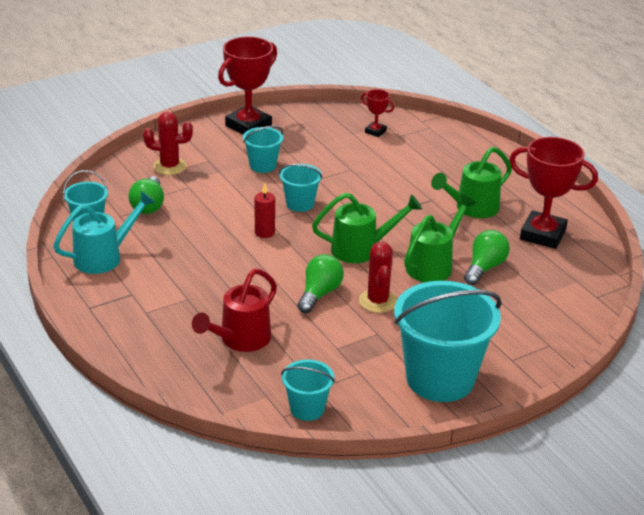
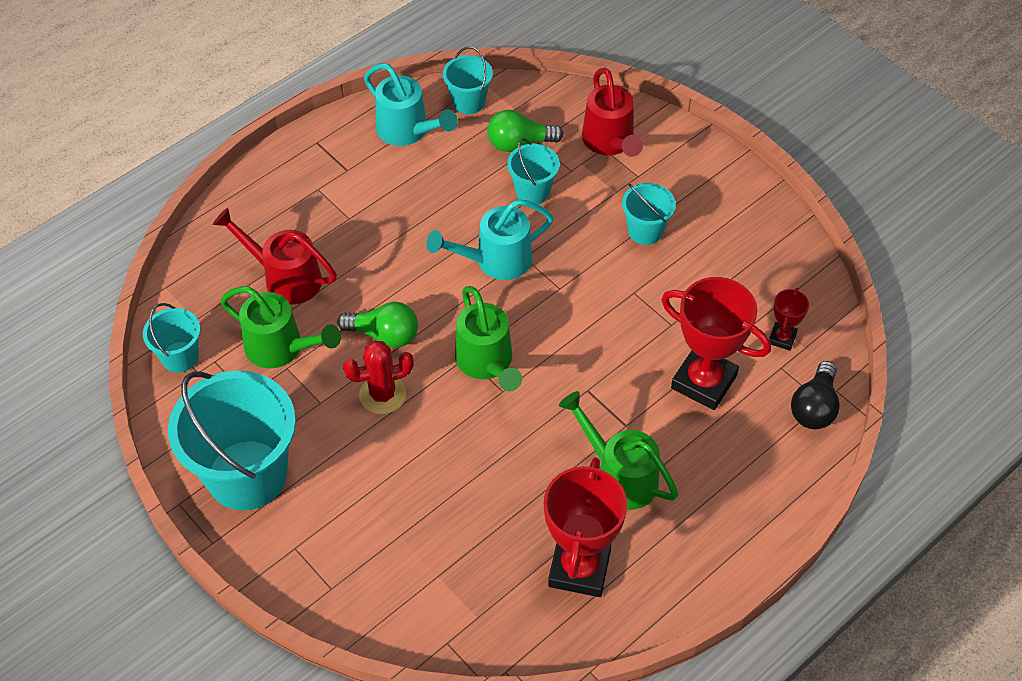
camera: 80 degrees right, 20 degrees up
red cactus [143,112,193,175] -> red watering can [582,68,643,157]
red trophy [218,37,277,135] -> red trophy moved to [661,277,771,410]
red candle [255,183,275,238] -> turquoise watering can [426,199,554,280]
turquoise bucket [279,164,323,212] -> turquoise bucket moved to [507,138,560,204]
green watering can [404,194,476,282] -> green watering can moved to [220,286,341,368]
green light bulb [464,230,510,285] -> none
none -> black light bulb [791,361,840,429]

